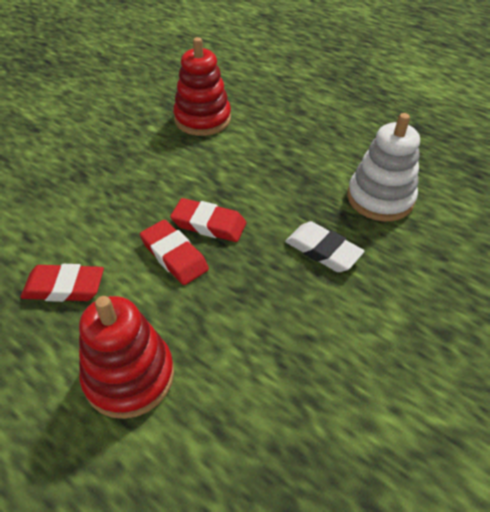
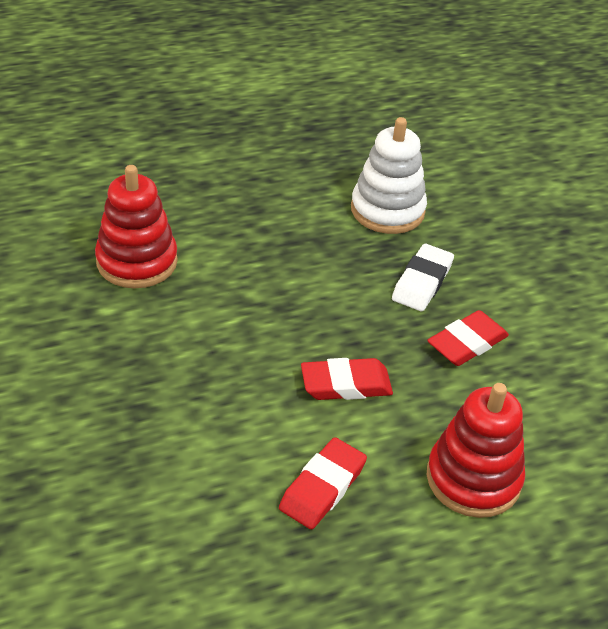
camera: 60 degrees left, 5 degrees down
red eraser [170,198,246,242] -> red eraser moved to [427,310,509,366]
white eraser [285,221,364,272] -> white eraser turned 45 degrees counterclockwise [392,244,454,311]

